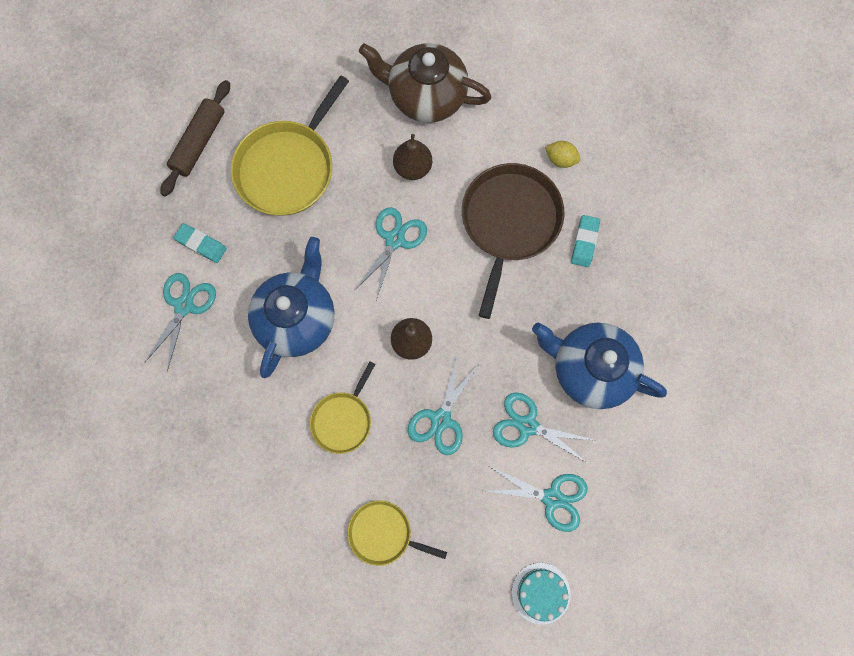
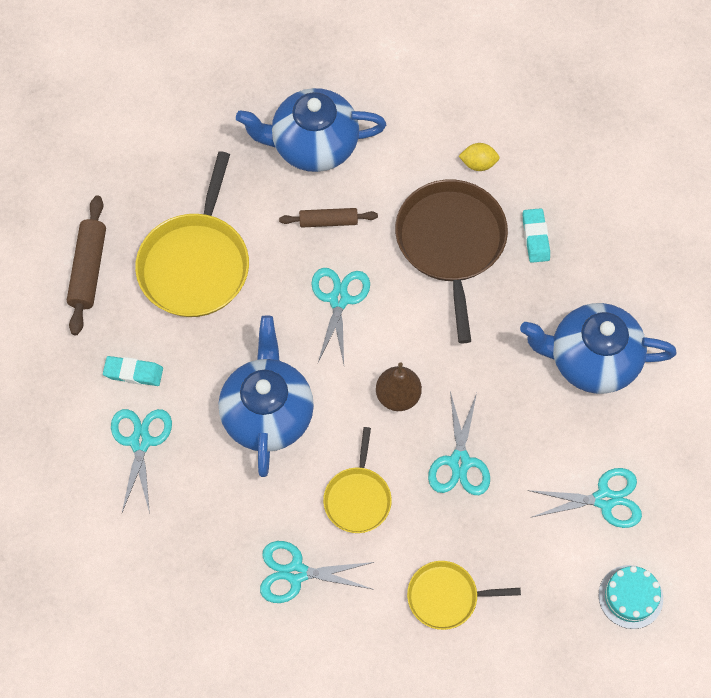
camera: 20 degrees left, 10 degrees down
brown teapot [359,43,491,123] -> blue teapot [236,88,386,172]
brown pear [393,134,432,180] -> brown rolling pin [279,208,378,228]
turquoise scissors [493,393,597,464] -> turquoise scissors moved to [260,541,374,603]

